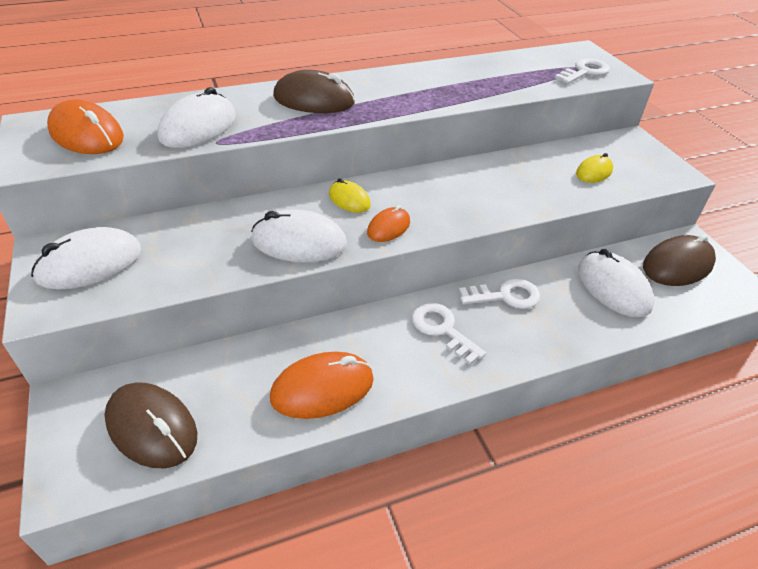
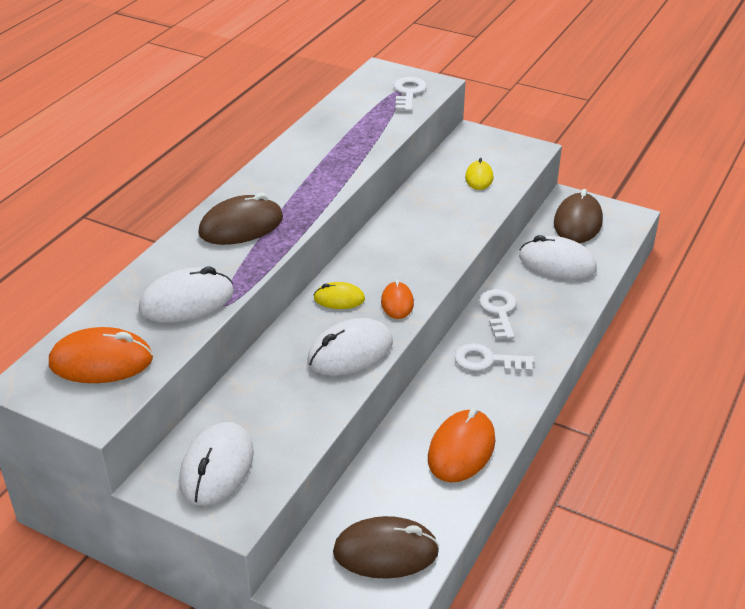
camera: 40 degrees left, 5 degrees down
white mouse [157,87,236,148] -> white mouse turned 75 degrees clockwise [139,266,234,323]
white key [459,278,540,309] -> white key turned 45 degrees counterclockwise [479,289,517,339]

